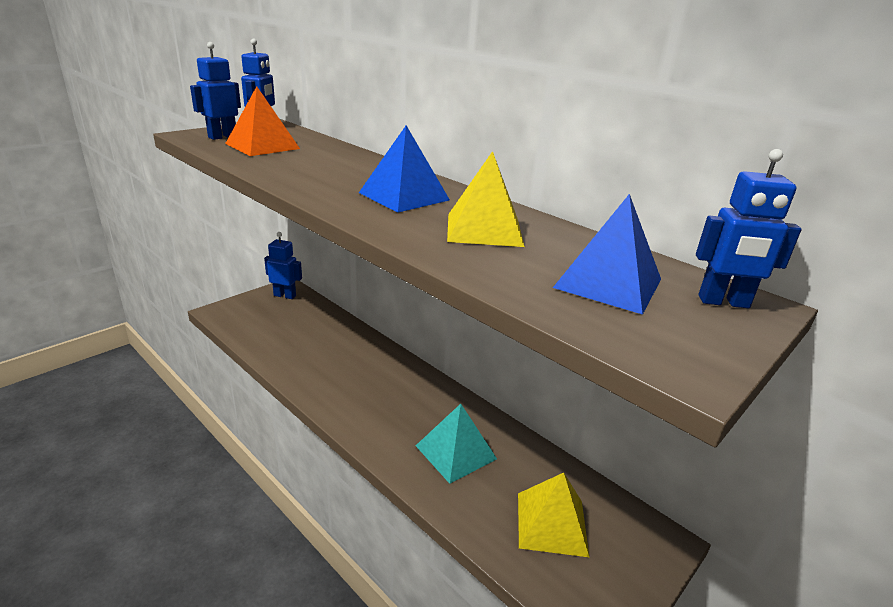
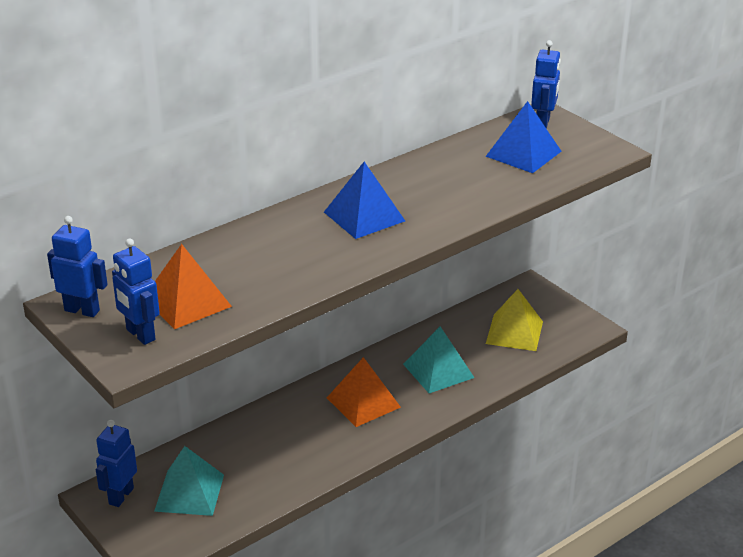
camera: 80 degrees left, 5 degrees up
yellow pyramid [447,151,525,247] -> none
none -> turquoise pyramid [154,446,224,516]
none -> orange pyramid [327,357,401,427]

